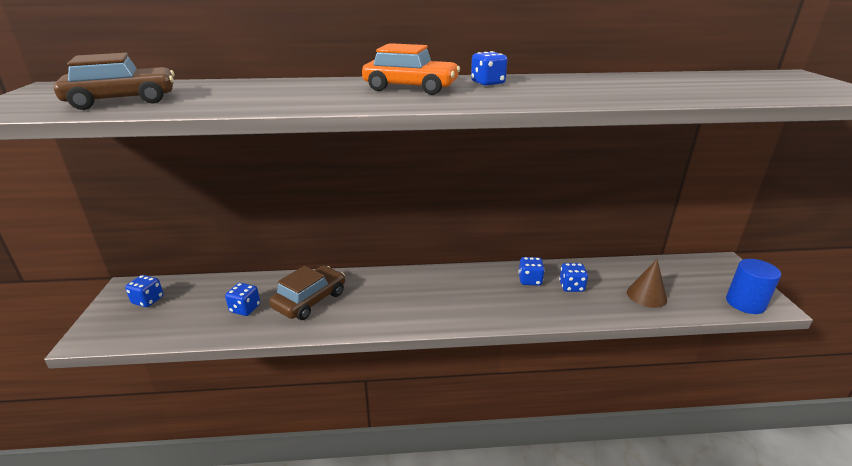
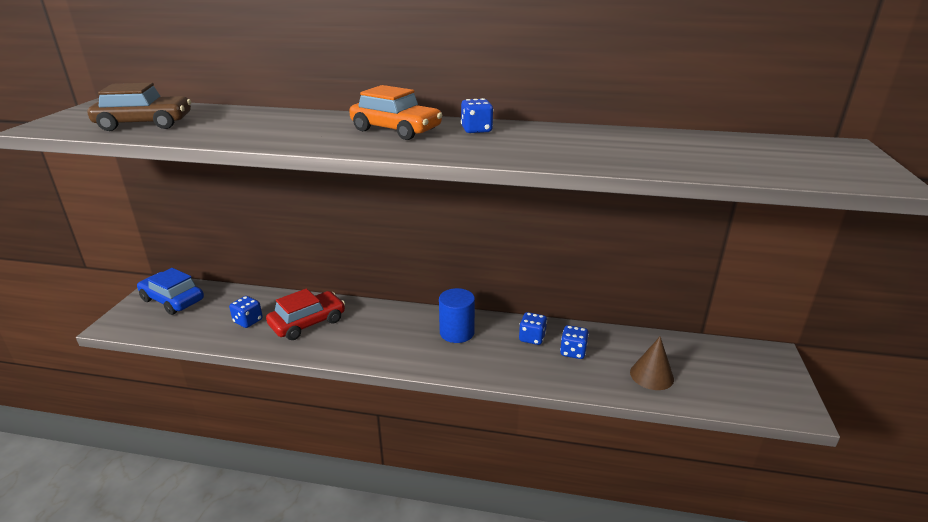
camera: 15 degrees right, 0 degrees up
blue dice [125,275,164,307] -> blue car [137,268,204,315]
brown car [269,266,345,320] -> red car [266,288,345,340]
blue cylinder [726,259,781,314] -> blue cylinder moved to [439,288,475,343]

